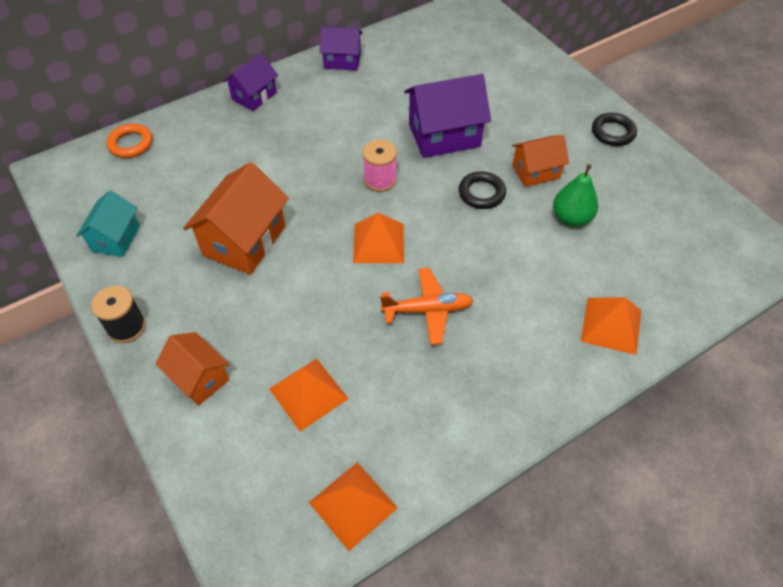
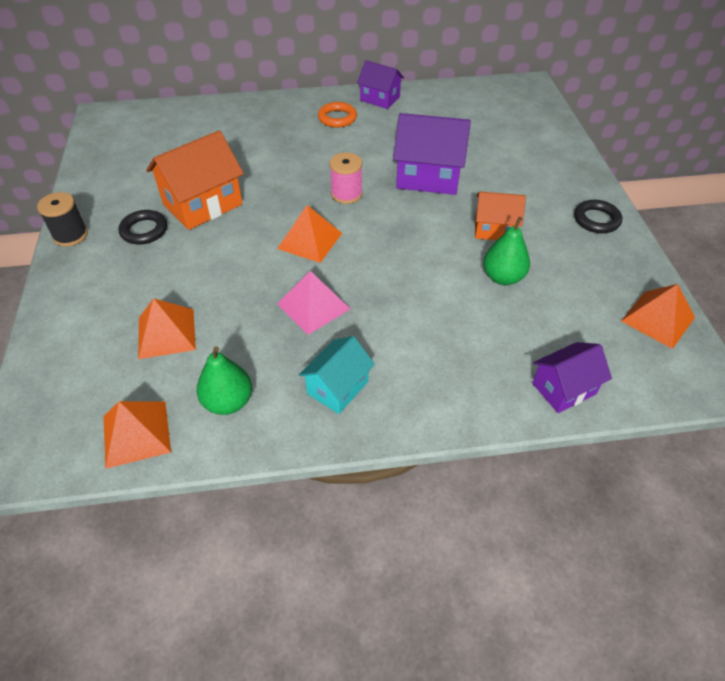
camera: 25 degrees right, 5 degrees down
turquoise house [76,190,140,257] -> turquoise house moved to [299,336,375,414]
orange ring [106,124,152,158] -> orange ring moved to [318,102,357,128]
orange house [155,332,230,406] -> none
purple house [223,53,278,111] -> purple house moved to [532,342,612,413]
orange plane [380,268,473,345] -> pink pyramid [277,271,350,335]
black ring [459,171,506,209] -> black ring moved to [118,210,167,245]
orange pyramid [581,297,641,355] -> orange pyramid moved to [621,284,695,349]
none -> green pear [197,346,252,415]

